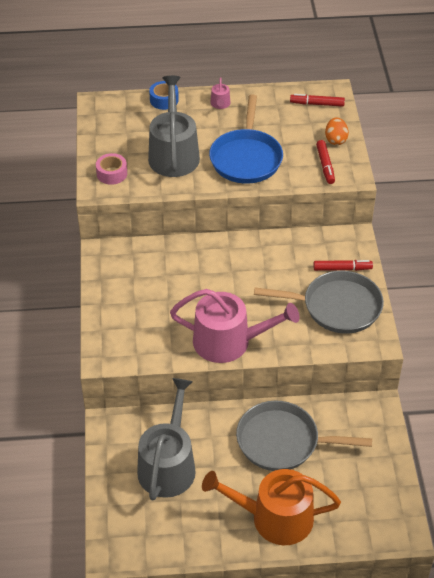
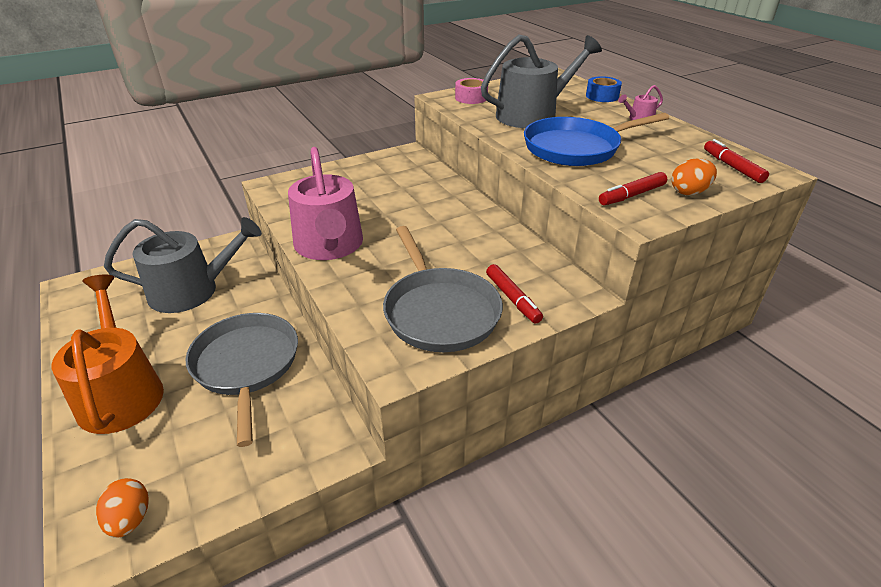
camera: 65 degrees right, 10 degrees down
none -> orange egg [96,478,149,538]

